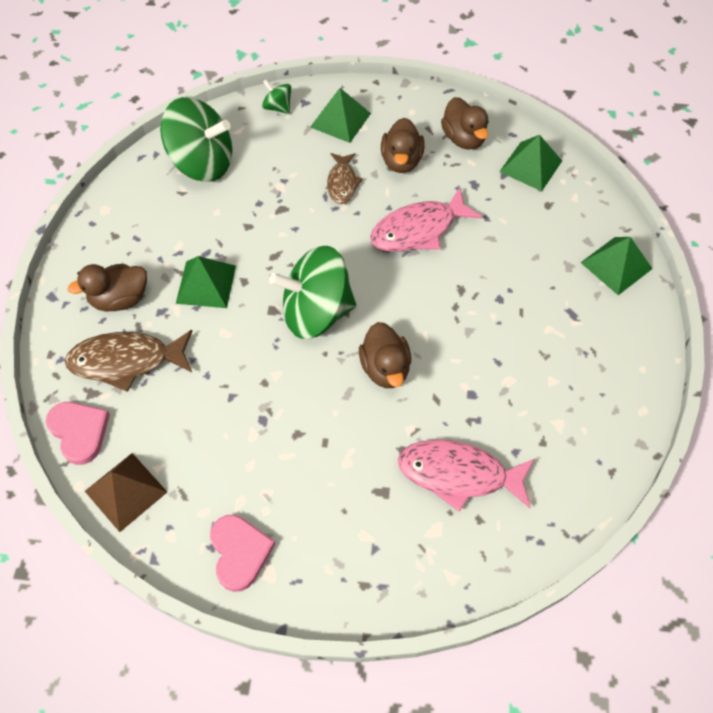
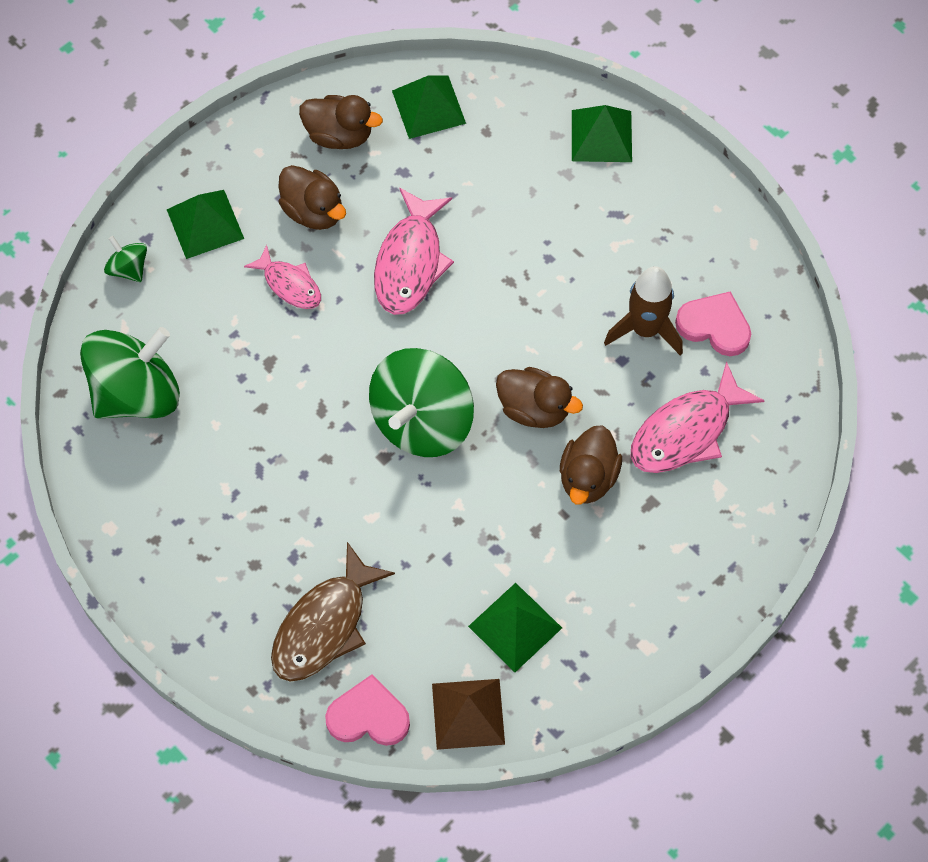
camera: 50 degrees left, 5 degrees up
brown duck [68,264,147,311] -> brown duck moved to [560,425,622,504]
green pyramid [176,256,236,308] -> green pyramid moved to [468,583,562,672]
pink heart [210,515,275,592] -> pink heart moved to [675,291,751,356]
green spinning top [262,80,291,114] -> green spinning top turned 60 degrees clockwise [104,236,147,282]
brown fish [327,153,363,204] -> pink fish [244,245,321,309]
none -> brown rocket [604,266,683,356]

